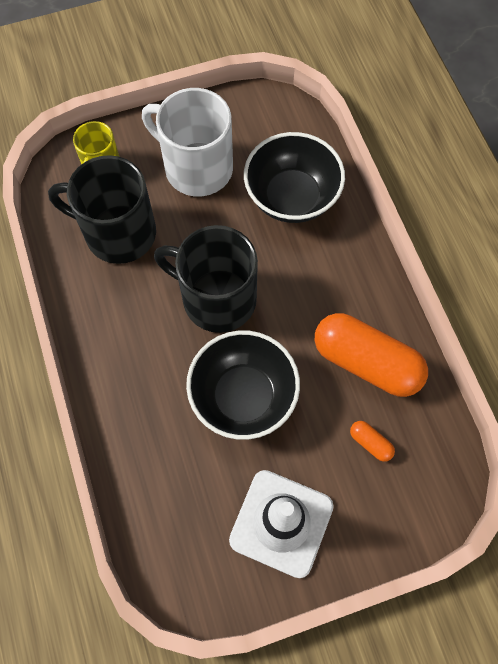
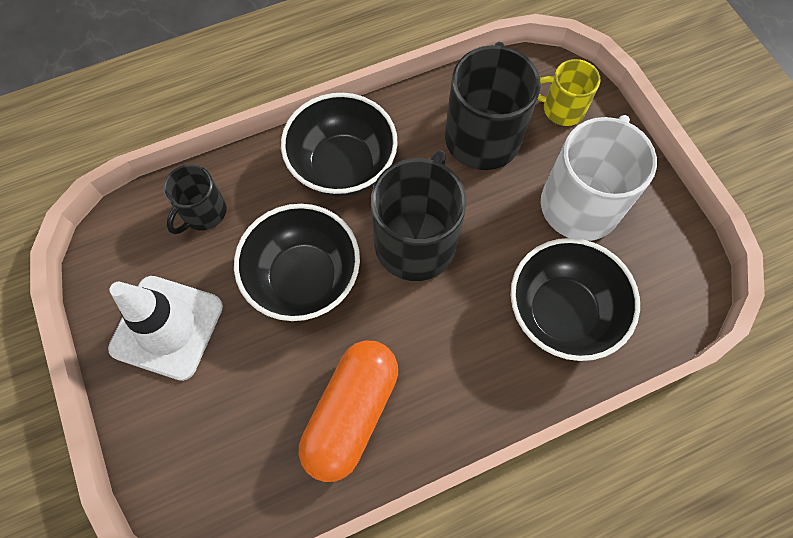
camera: 85 degrees right, 0 degrees up
orange capsule [350,421,395,462] -> none
none -> black mug [164,164,227,234]
none -> black bowl [281,93,398,197]

